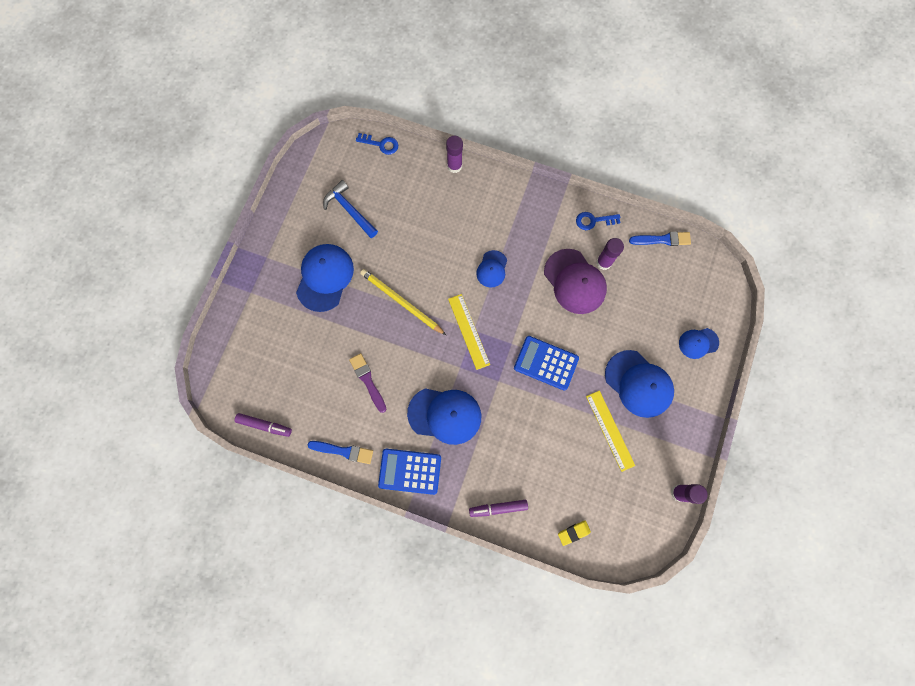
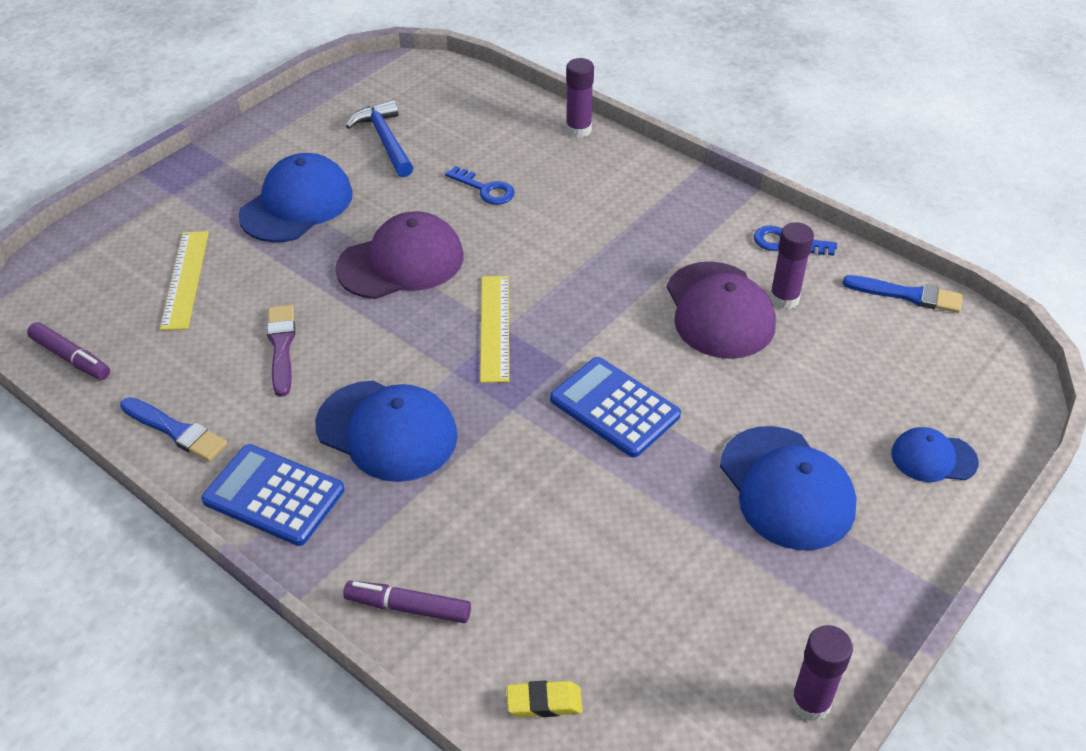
camera: 20 degrees right, 30 degrees down
blue key [356,133,398,155] -> blue key moved to [445,166,515,205]
yellow pencil [360,269,446,335] -> purple cap [335,211,464,299]
blue cap [476,250,507,288] -> none
yellow ruler [586,390,635,472] -> yellow ruler moved to [160,231,209,330]

